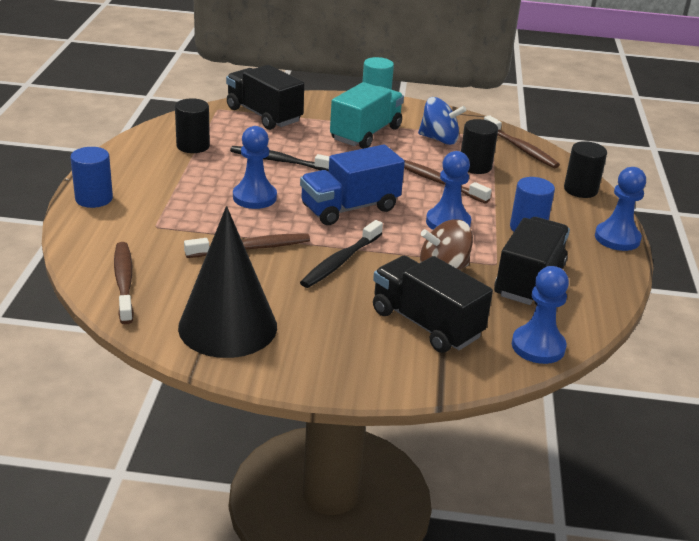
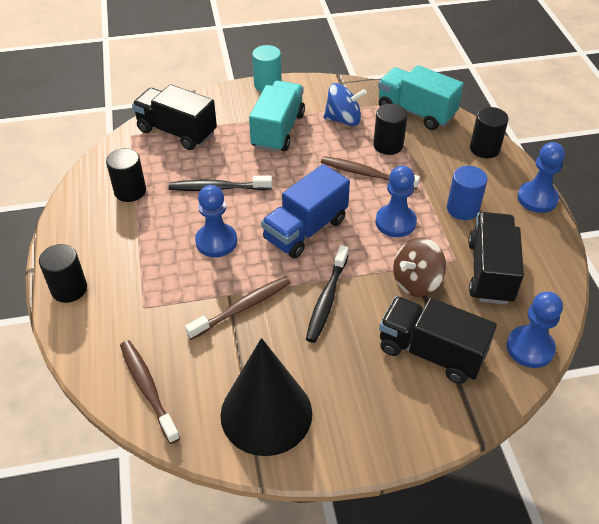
camera: 15 degrees left, 15 degrees up
blue cylinder [70,147,113,208] -> black cylinder [39,244,87,303]
brown toothbrush [484,115,560,168] -> turquoise truck [378,65,464,130]

